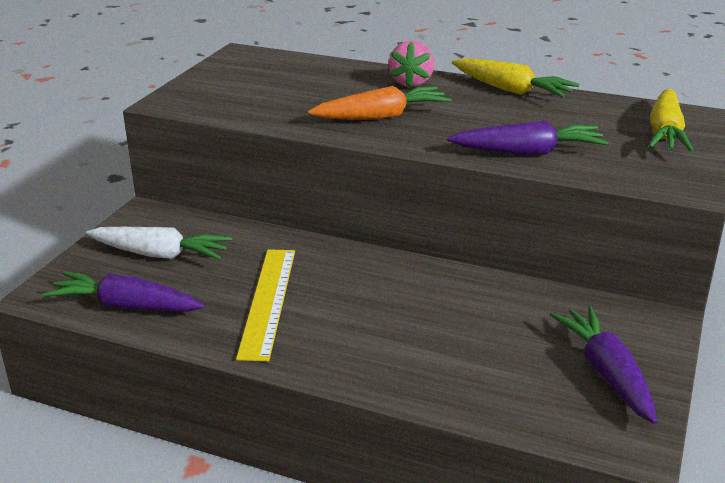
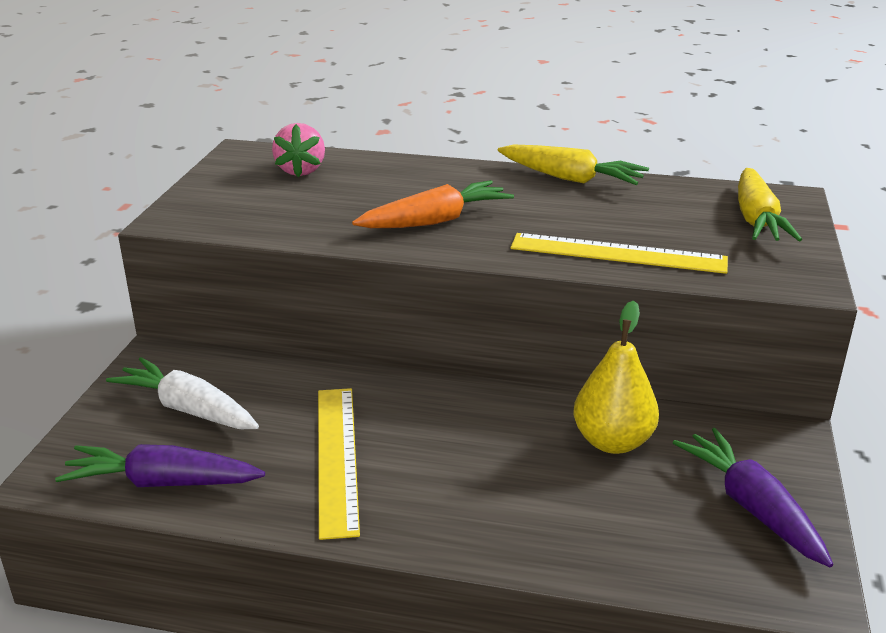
camera: 10 degrees left, 0 degrees up
white carrot [86,227,232,260] -> white carrot turned 150 degrees counterclockwise [106,357,259,429]
pink strawberry [389,41,434,88] -> pink strawberry moved to [272,123,325,177]
purple carrot [447,121,608,155] -> yellow ruler [510,233,728,274]
none -> yellow pear [574,301,659,454]

